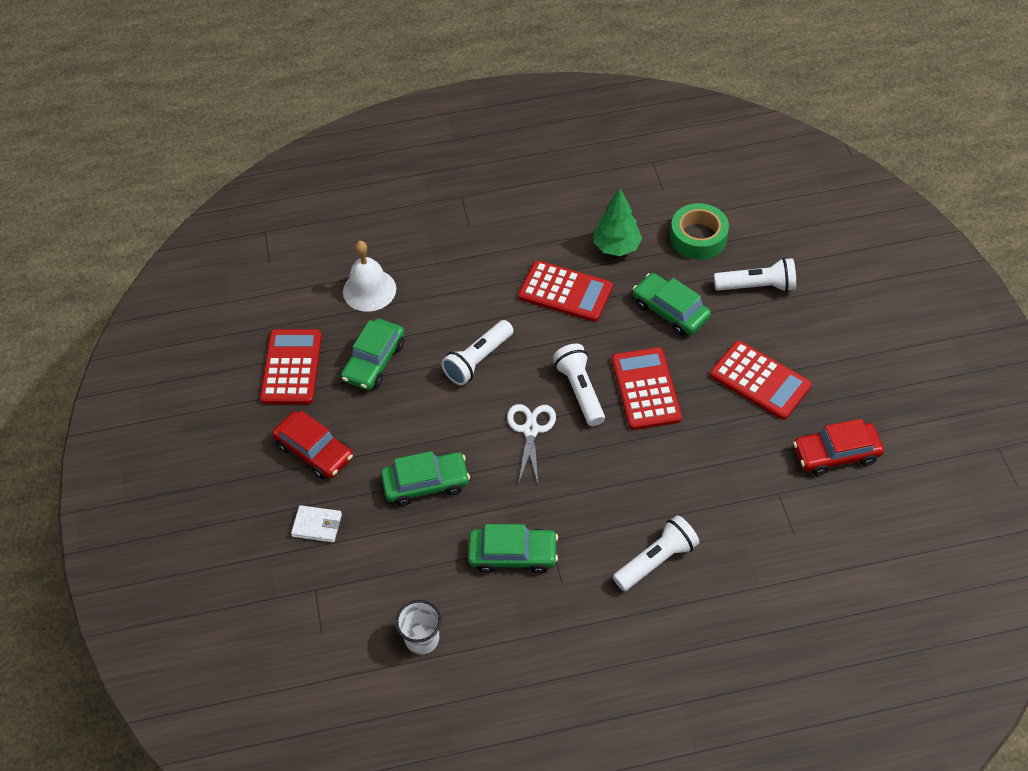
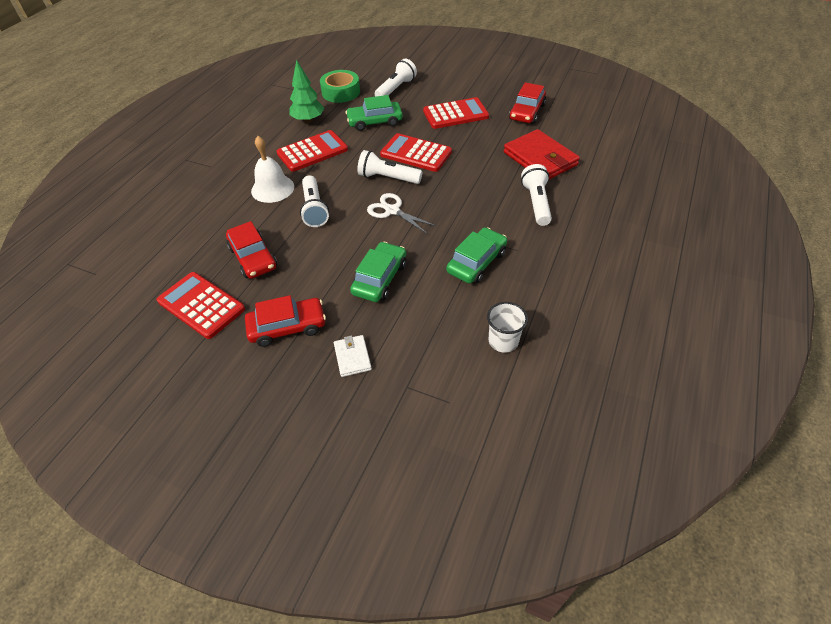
camera: 55 degrees left, 5 degrees down
white wallet [291,505,342,542] -> white wallet turned 60 degrees counterclockwise [334,335,372,377]
green car [341,318,405,390] -> red car [226,221,277,279]
white bell [343,241,396,312] -> white bell moved to [251,136,294,203]
none -> red wallet [504,129,580,179]

